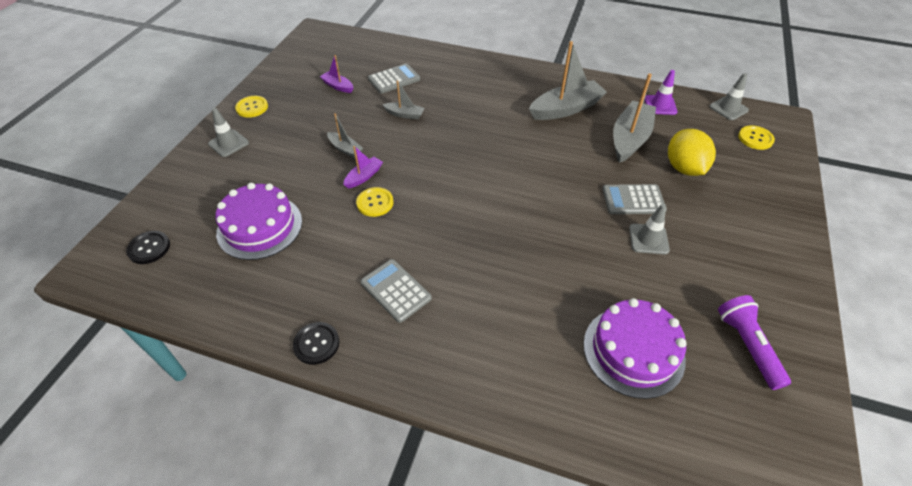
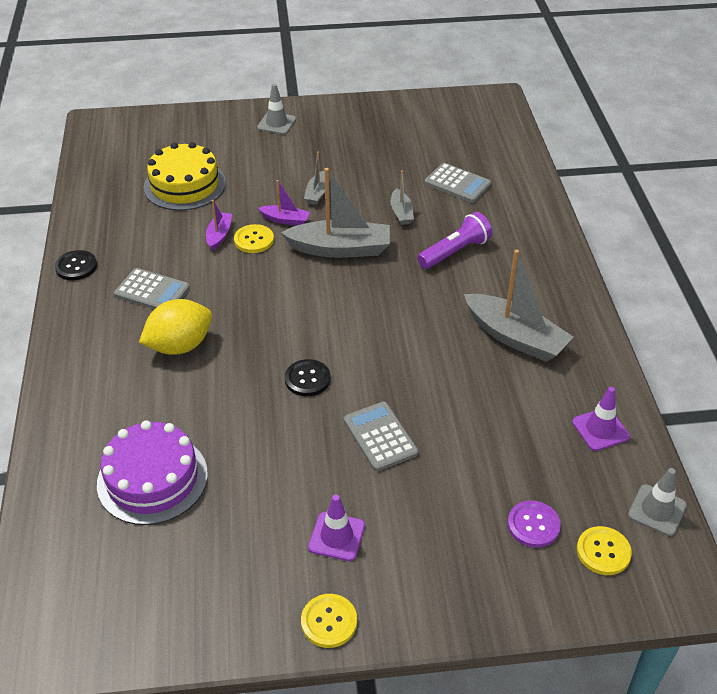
camera: 65 degrees right, 5 degrees down
black button [126,231,170,264] -> black button moved to [285,359,330,396]
purple cake [216,183,302,260] -> yellow cake [144,142,226,211]
yellow button [235,96,268,118] -> yellow button moved to [301,594,357,648]
purple boat [320,55,353,93] -> purple boat moved to [206,200,232,251]
grey calculator [360,259,432,323] -> grey calculator turned 90 degrees clockwise [114,268,190,309]
grey boat [613,73,656,163] -> grey boat moved to [281,168,390,258]
grey traffic cone [629,204,670,255] -> none
yellow lemon [668,129,716,176] -> yellow lemon moved to [139,299,212,355]
purple flashlight [718,295,791,390] -> purple flashlight moved to [417,212,492,269]
none -> purple traffic cone [308,495,365,561]
none -> purple button [508,500,561,548]

